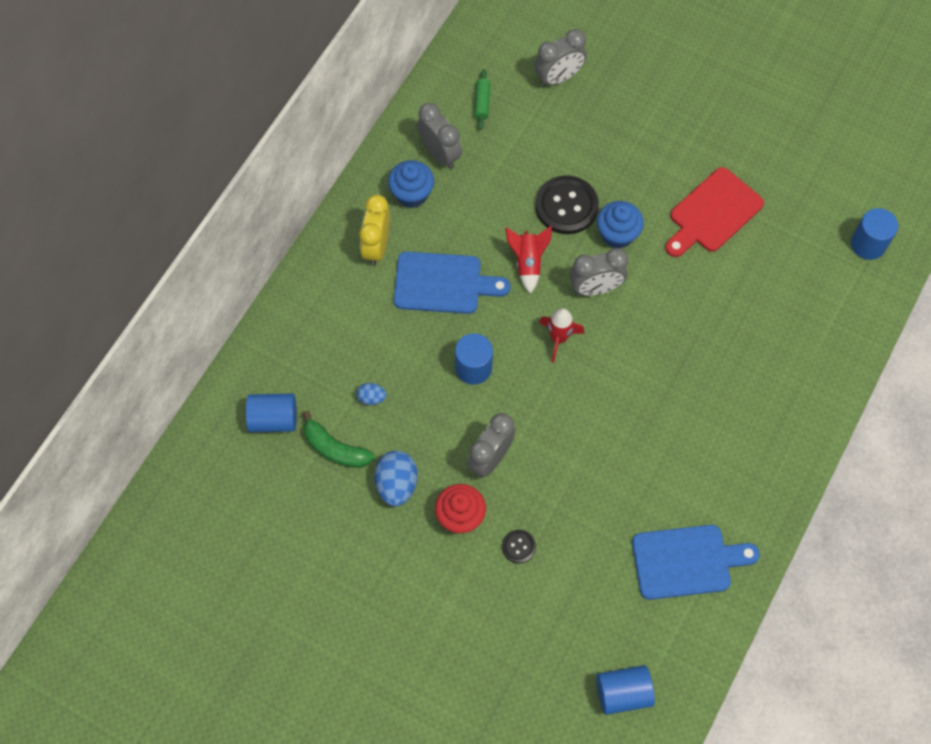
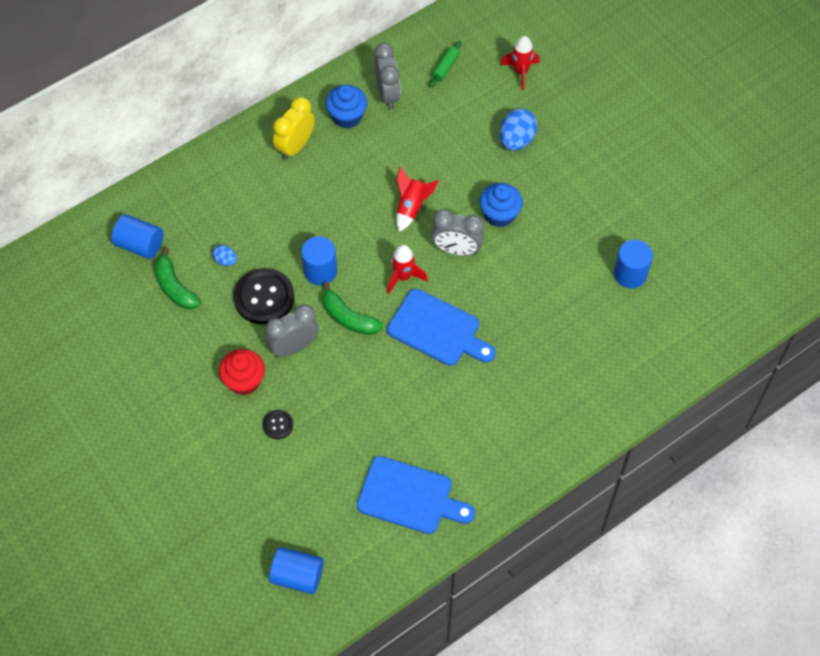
camera: 25 degrees right, 5 degrees down
blue egg [375,451,418,507] -> blue egg moved to [500,108,538,151]
blue cutting board [394,252,510,314] -> blue cutting board moved to [387,289,496,366]
grey clock [534,29,587,87] -> red rocket [500,36,540,90]
black button [535,175,599,234] -> black button moved to [233,268,294,325]
red cutting board [665,167,764,257] -> none
blue cylinder [851,208,898,260] -> blue cylinder moved to [614,240,653,289]
none -> green banana [323,282,383,335]

